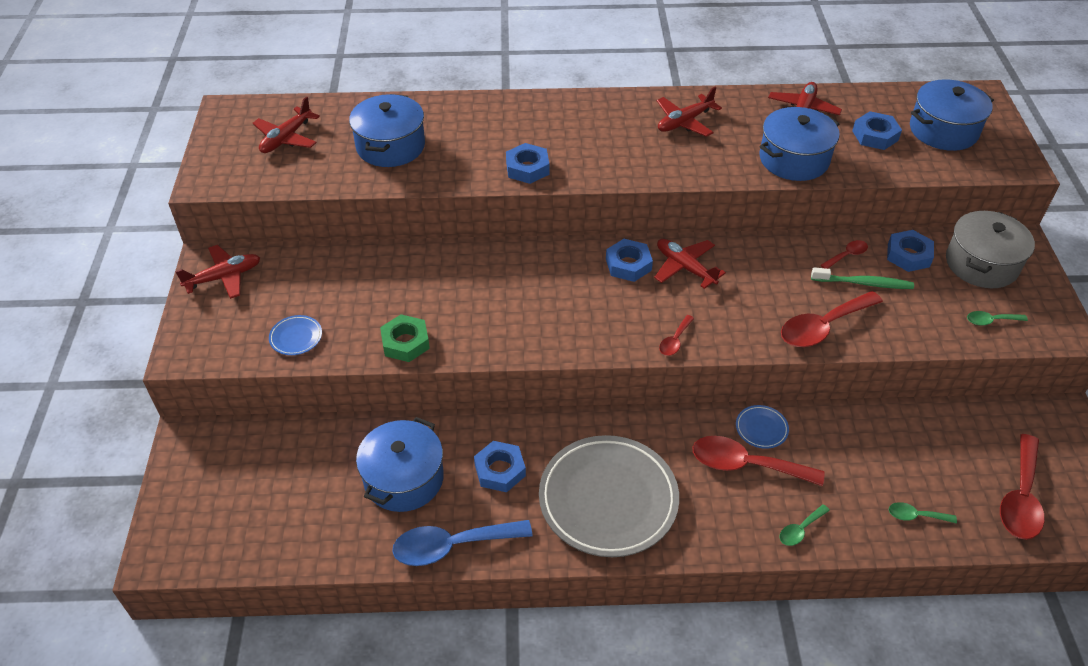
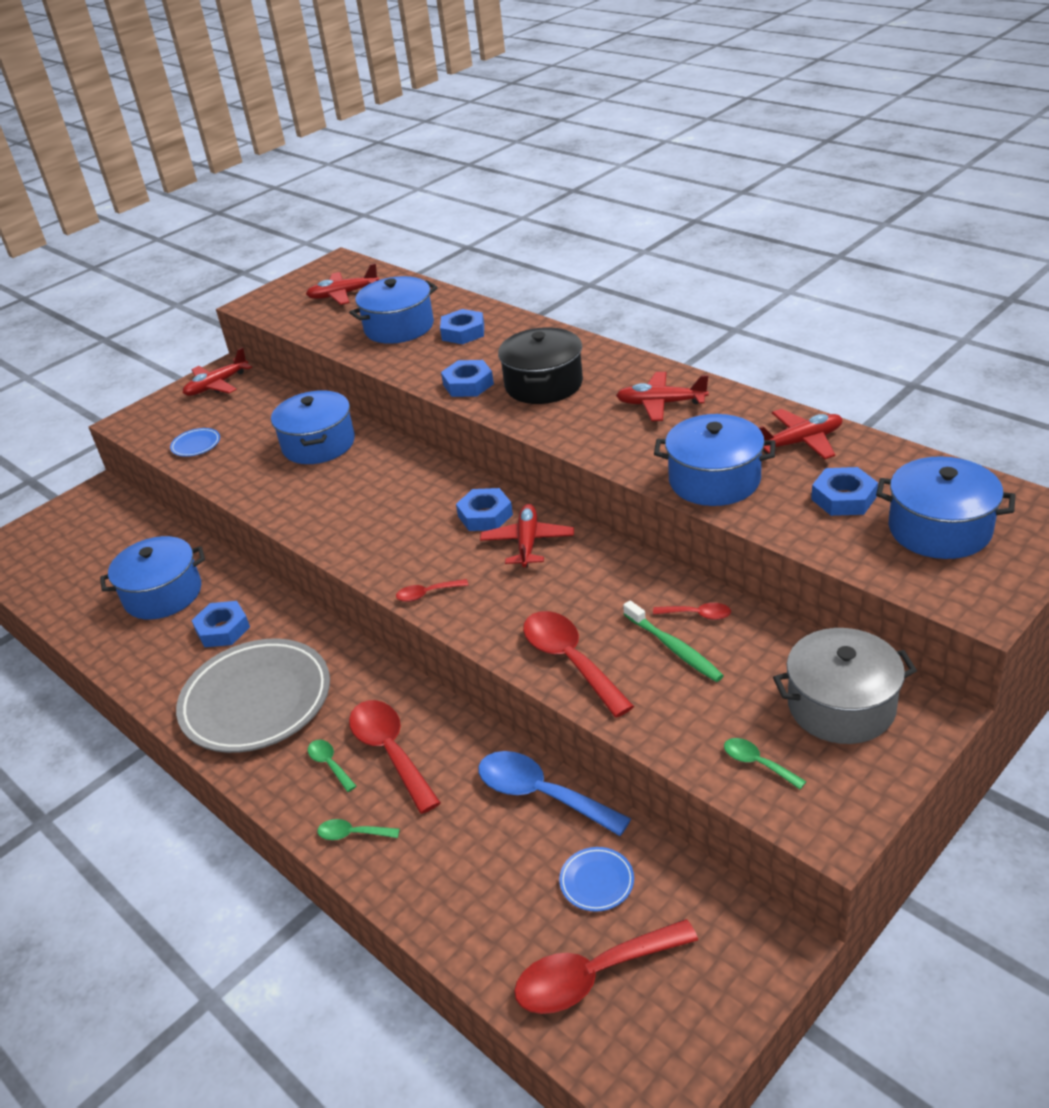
camera: 50 degrees right, 10 degrees down
red plane [175,245,260,299] -> red plane turned 120 degrees clockwise [183,347,252,396]
green nut [380,314,430,362] -> none
blue spoon [392,520,533,566] -> blue spoon moved to [478,751,631,836]
blue plate [736,405,789,449] -> blue plate moved to [559,847,634,912]
red spoon [781,291,883,347] -> red spoon turned 45 degrees clockwise [523,611,634,718]
blue nut [887,230,934,272] -> blue nut moved to [440,309,484,344]
green spoon [889,502,957,524] -> green spoon moved to [308,740,356,792]
none -> blue pot [271,390,355,464]
none -> black pot [498,327,583,404]

